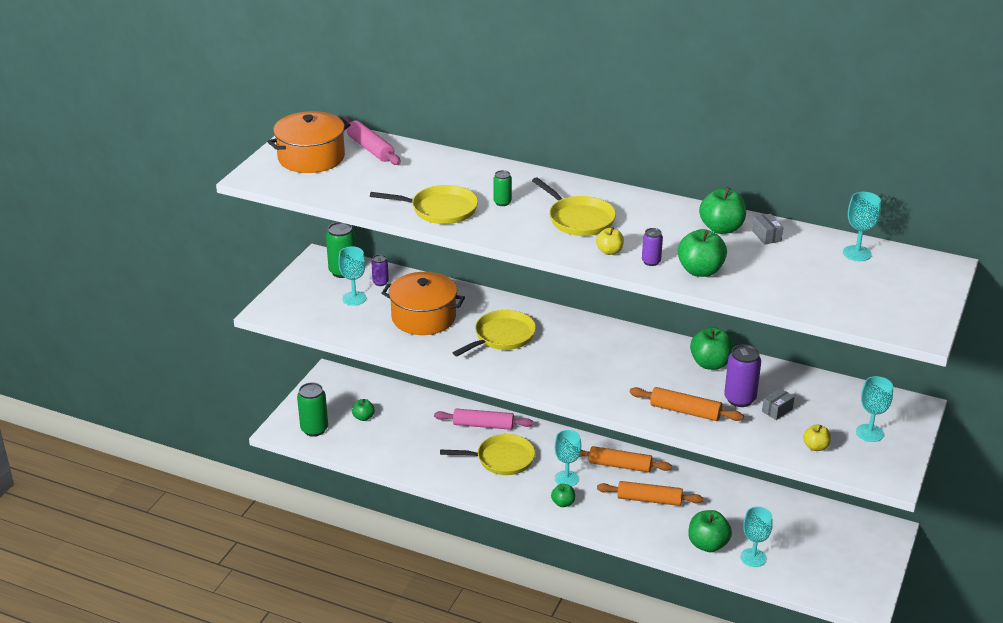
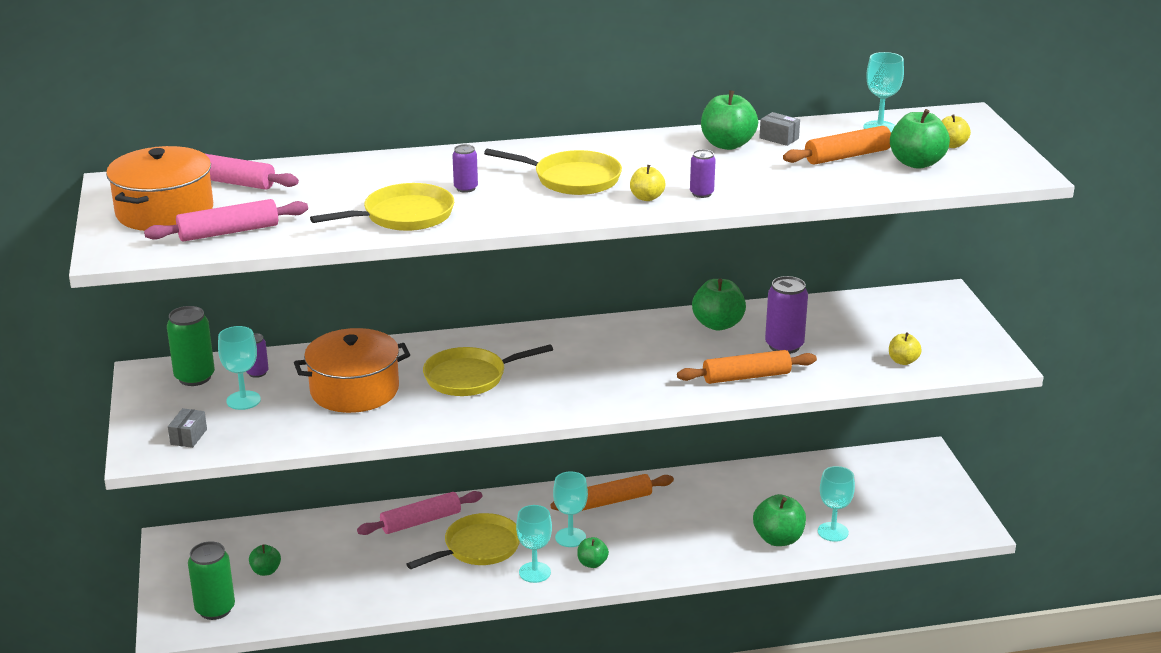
camera: 35 degrees left, 5 degrees down
yellow pan [453,310,536,356] -> yellow pan turned 120 degrees counterclockwise [423,344,553,396]
green can [493,170,512,206] -> purple can [452,144,478,193]
orange rolling pin [597,481,704,506] -> orange rolling pin moved to [783,126,891,164]
green apple [678,229,727,277] -> green apple moved to [890,109,950,169]
grey box [762,388,795,420] -> grey box moved to [168,408,207,448]
turquoise goblet [856,376,893,442] -> turquoise goblet moved to [516,505,552,583]
none -> pink rolling pin [144,199,308,242]
none -> yellow apple [942,114,971,148]

